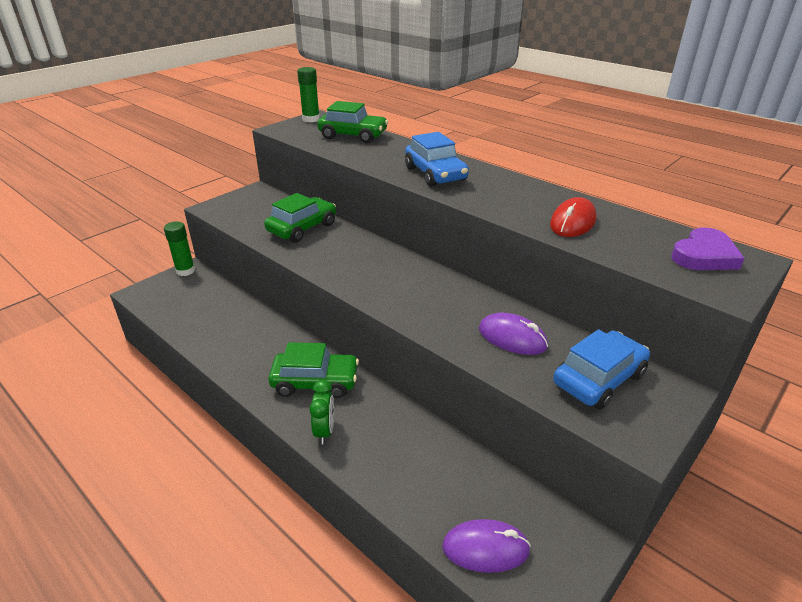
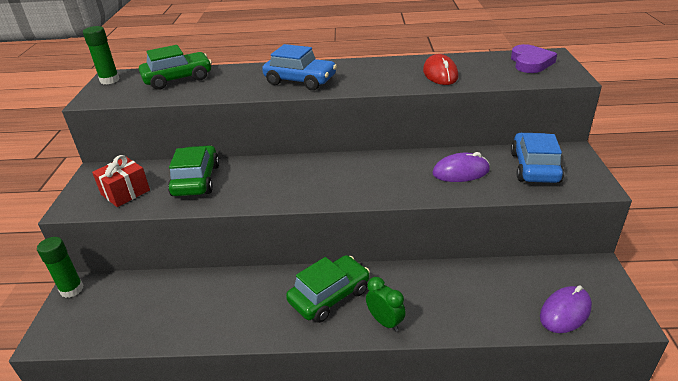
camera: 40 degrees left, 0 degrees up
none -> red gift [92,155,150,207]

